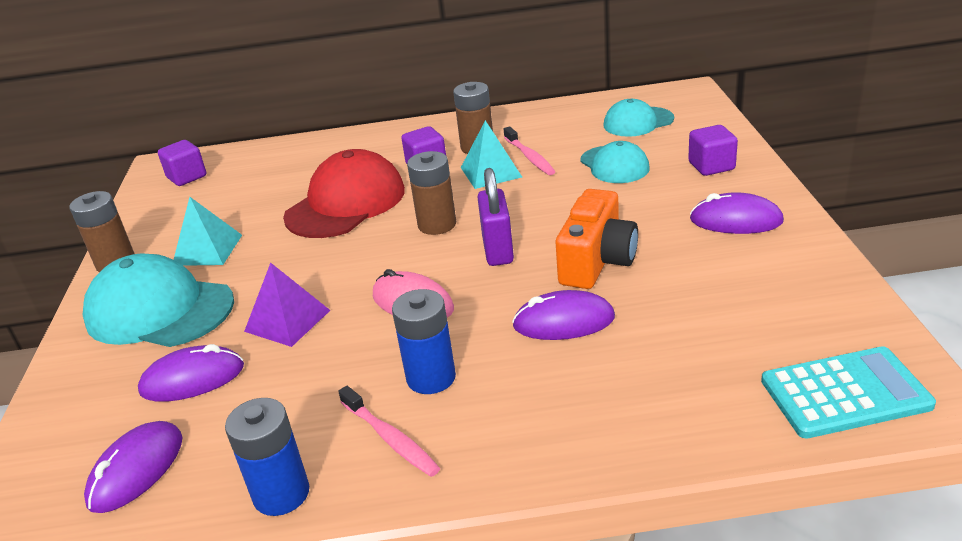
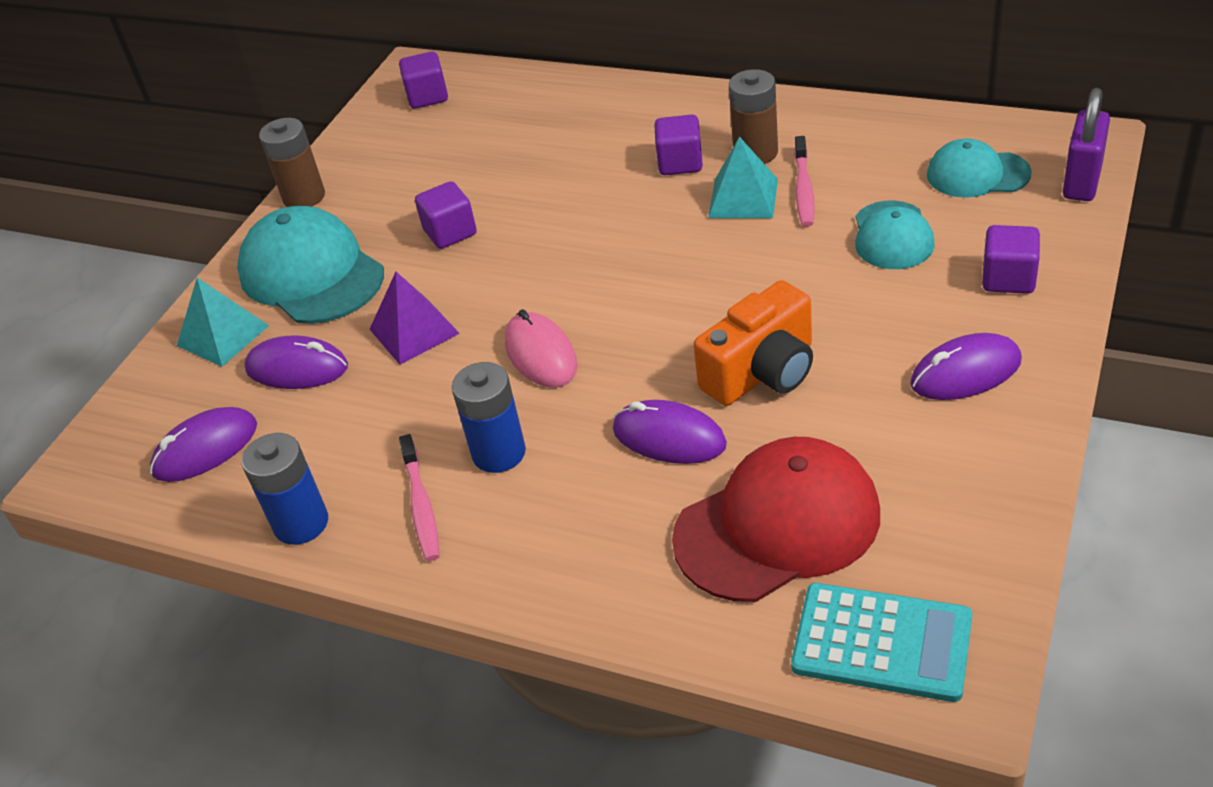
camera: 30 degrees right, 10 degrees up
turquoise pyramid [174,197,242,266] -> turquoise pyramid moved to [177,277,269,367]
red cap [283,149,405,238] -> red cap moved to [672,437,880,602]
brown battery [407,151,456,235] -> none
purple padlock [477,168,514,266] -> purple padlock moved to [1063,88,1110,201]
purple mouse [690,192,784,234] -> purple mouse turned 60 degrees counterclockwise [910,333,1022,400]
none -> purple cube [415,181,477,249]

